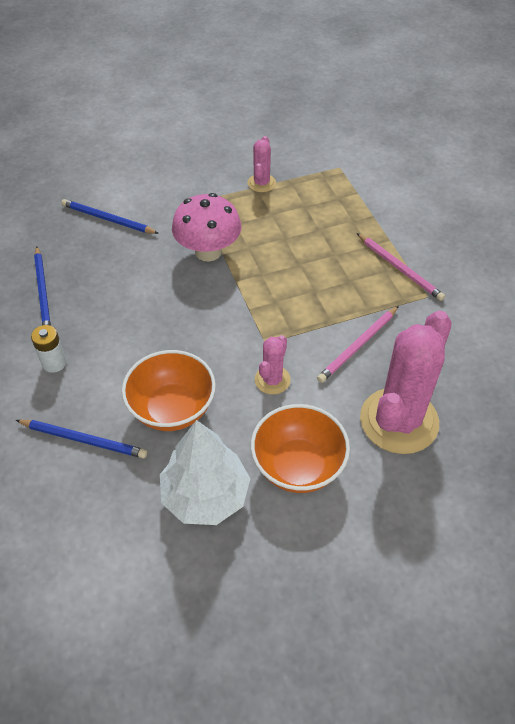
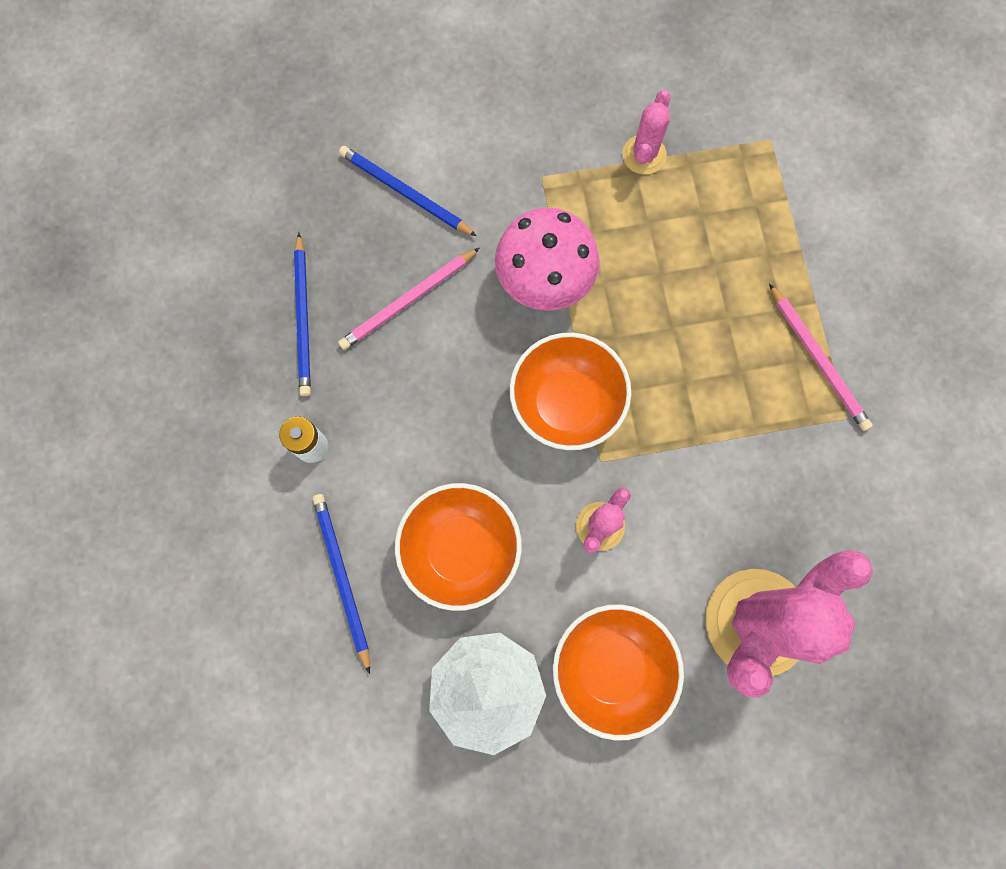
camera: 10 degrees right, 25 degrees up
blue pencil [16,420,147,459] -> blue pencil turned 135 degrees counterclockwise [313,494,370,674]
pink pencil [317,306,399,383] -> pink pencil moved to [338,248,479,350]
none -> orange bowl [509,333,631,450]

